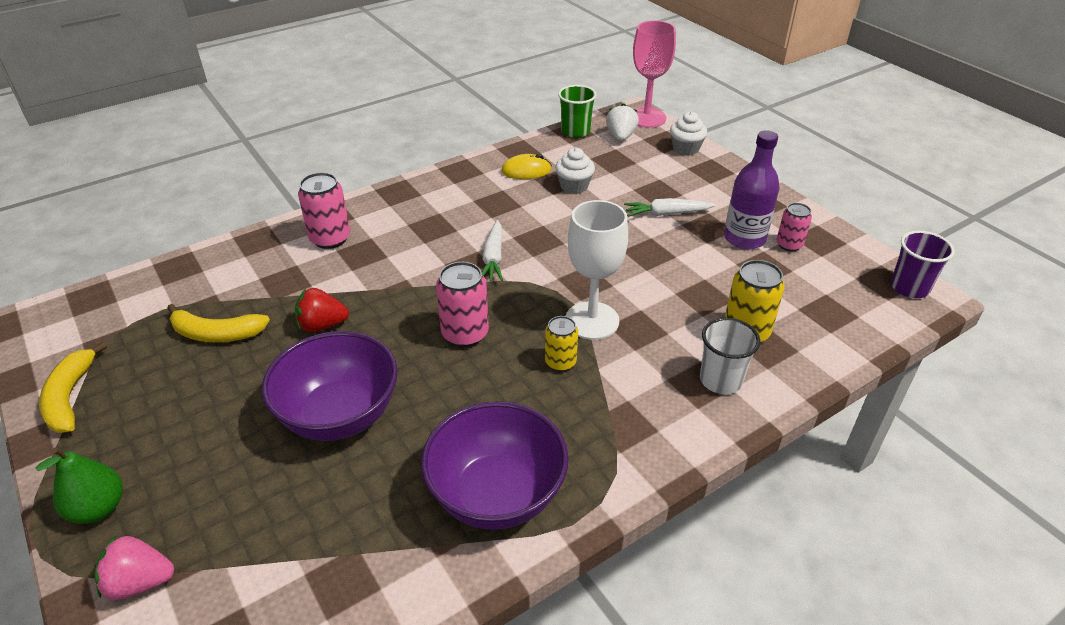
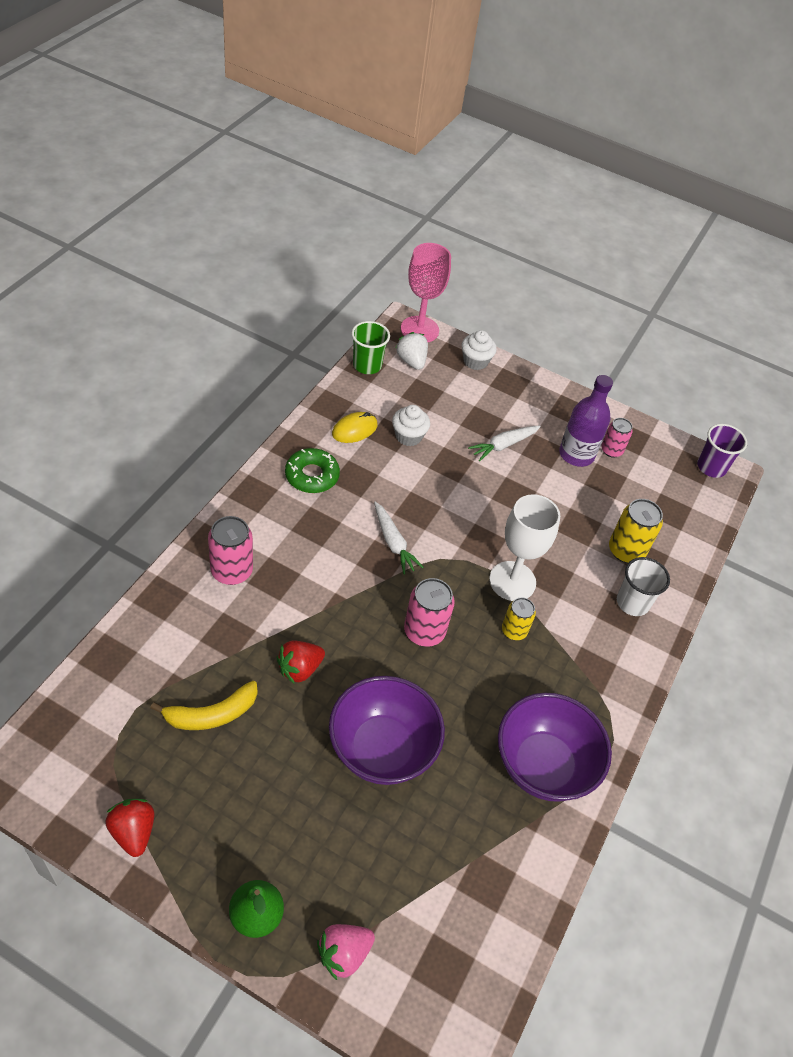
camera: 35 degrees left, 10 degrees up
yellow banana [39,341,107,433] -> red strawberry [105,799,154,857]
none -> green donut [285,448,340,493]

